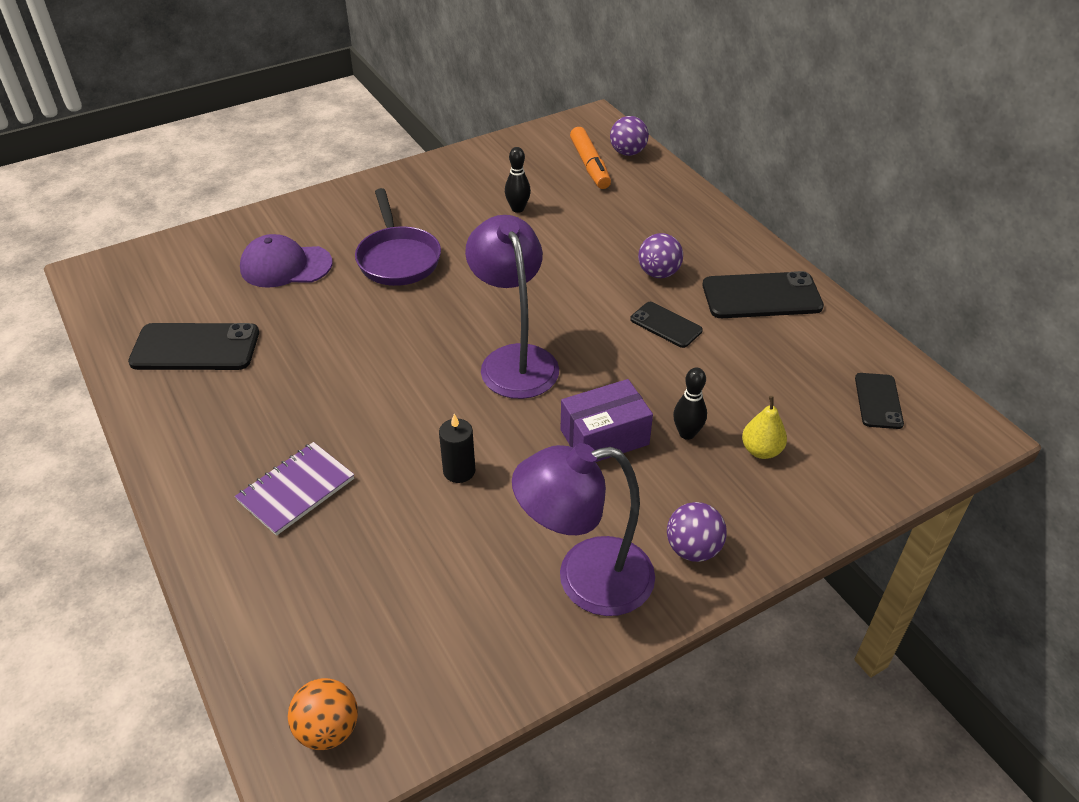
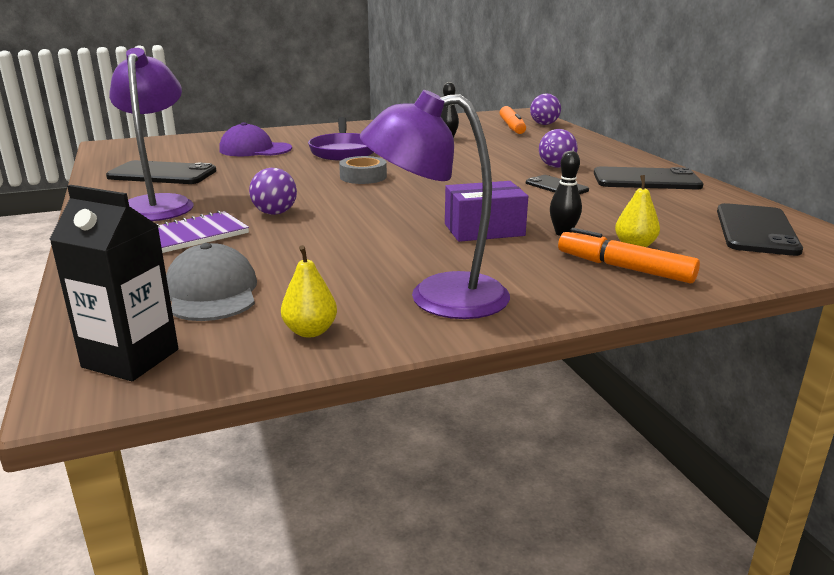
camera: 10 degrees right, 20 degrees down
orange ball [288,678,358,750] -> black carton [49,185,178,381]
black candle [439,414,475,483] -> none
purple lamp [465,215,559,399] -> purple lamp moved to [109,48,193,221]
purple ball [667,502,727,562] -> purple ball moved to [249,168,297,215]
black phone [855,373,904,429] -> black phone [717,203,803,256], size x1.71
none -> grey cap [166,243,257,321]
none -> yellow pear [281,245,337,338]
none -> grey tape [339,156,387,184]
none -> orange marker [558,228,700,283]

